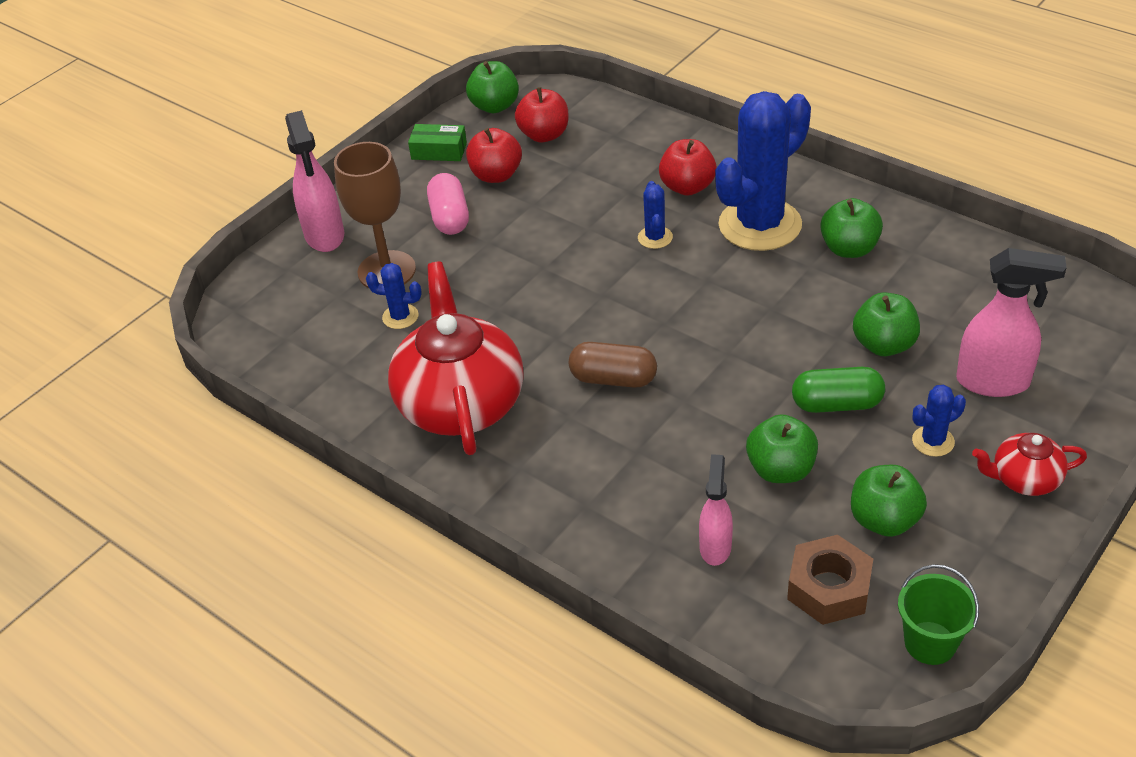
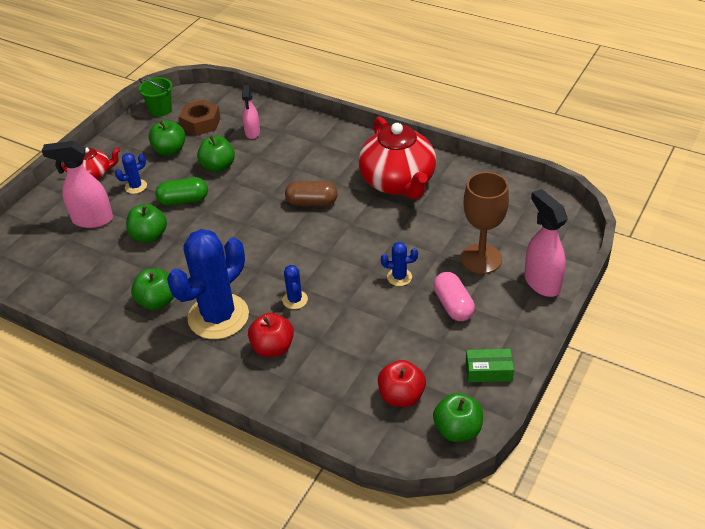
camera: 170 degrees right, 0 degrees up
blue cactus [366,263,422,329] -> blue cactus moved to [381,242,418,286]
red apple [466,128,522,183] -> none

